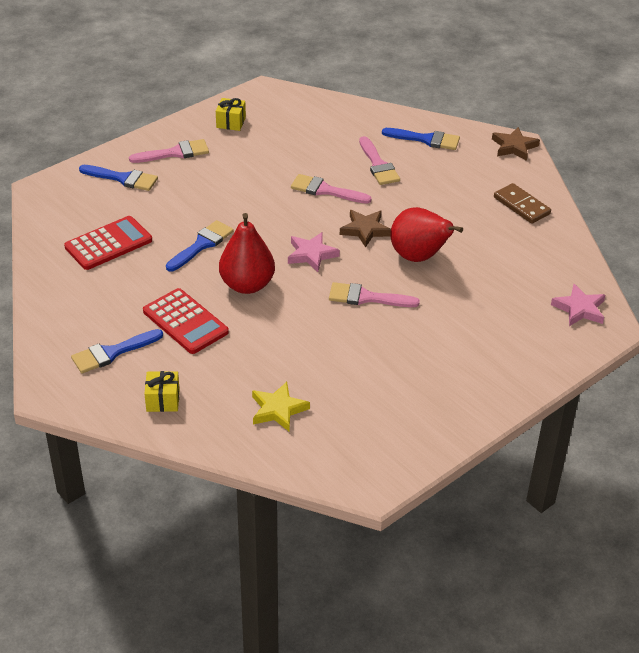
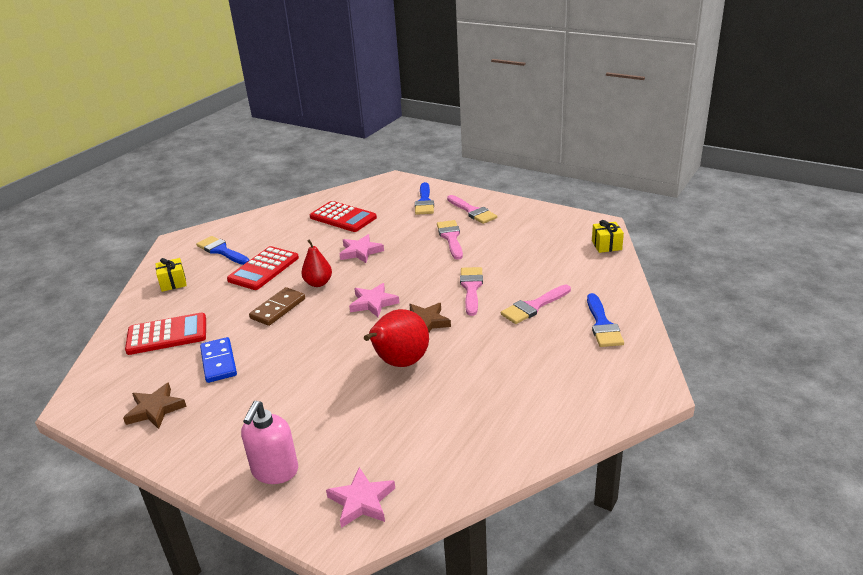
camera: 75 degrees right, 10 degrees down
blue brush [166,220,234,272] -> pink star [340,234,384,263]
yellow gift [216,98,246,131] -> yellow gift moved to [592,220,624,253]
red pear [219,213,275,294] -> red pear [301,240,332,287], size x0.62
yellow star [252,382,310,431] -> red calculator [125,312,206,355]
pink brush [329,282,420,307] -> pink brush moved to [437,220,463,260]
brown star [492,127,540,161] -> brown star moved to [123,383,187,429]
brown domino [494,183,551,224] -> brown domino moved to [249,287,305,326]
none -> blue domino [200,337,237,383]
none -> pink soap dispenser [241,401,298,484]

